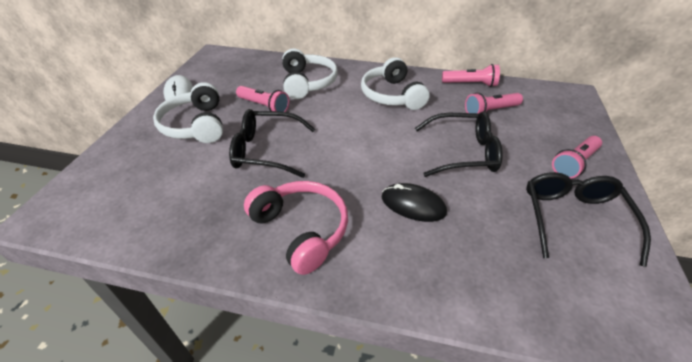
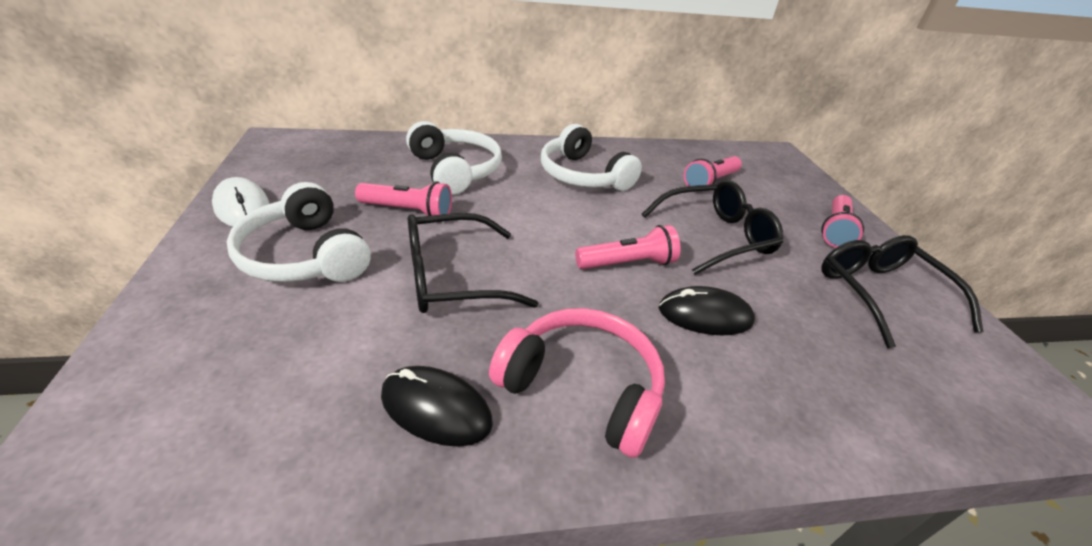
camera: 25 degrees left, 5 degrees down
pink flashlight [442,64,500,87] -> pink flashlight moved to [575,225,681,269]
none -> black mouse [381,366,493,447]

